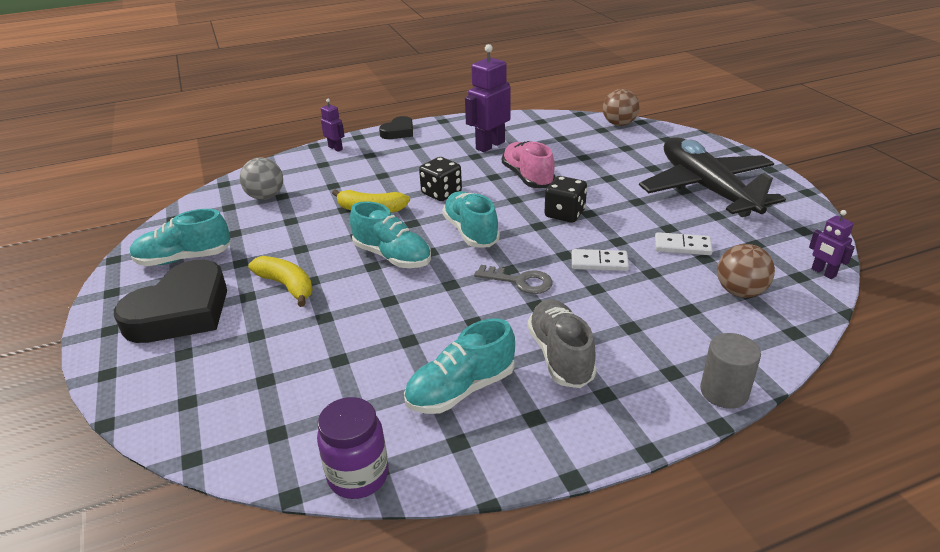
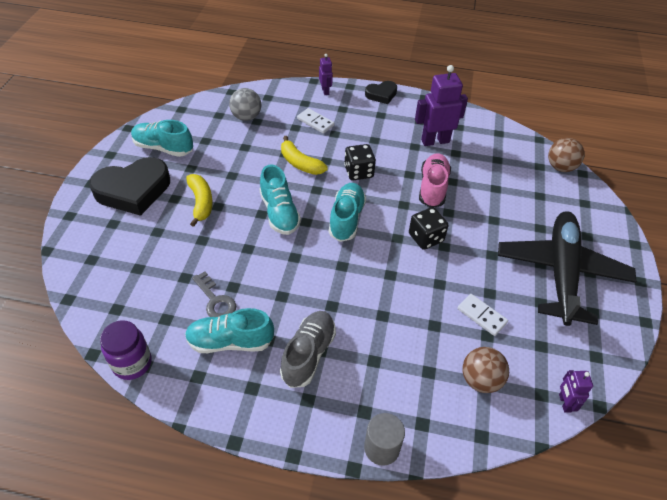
camera: 30 degrees right, 15 degrees up
grey key [474,265,553,294] -> grey key moved to [192,271,236,317]
white domino [572,249,629,271] -> white domino moved to [297,108,335,134]

